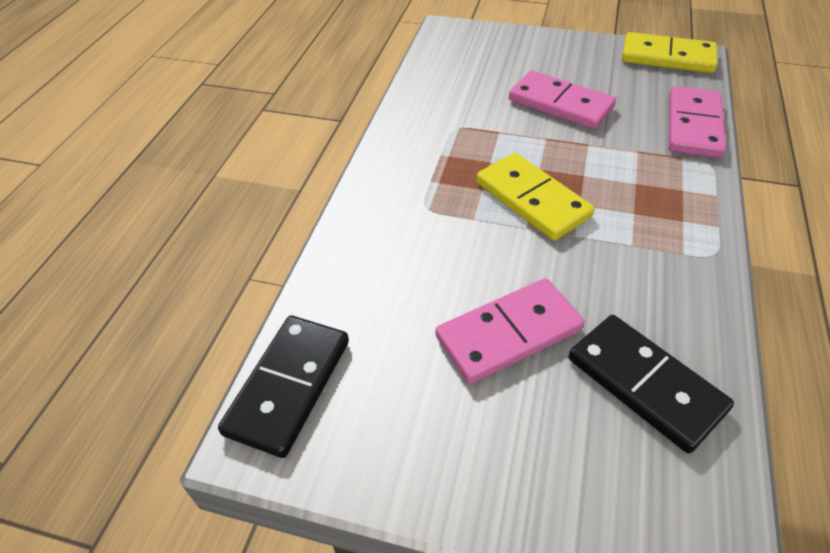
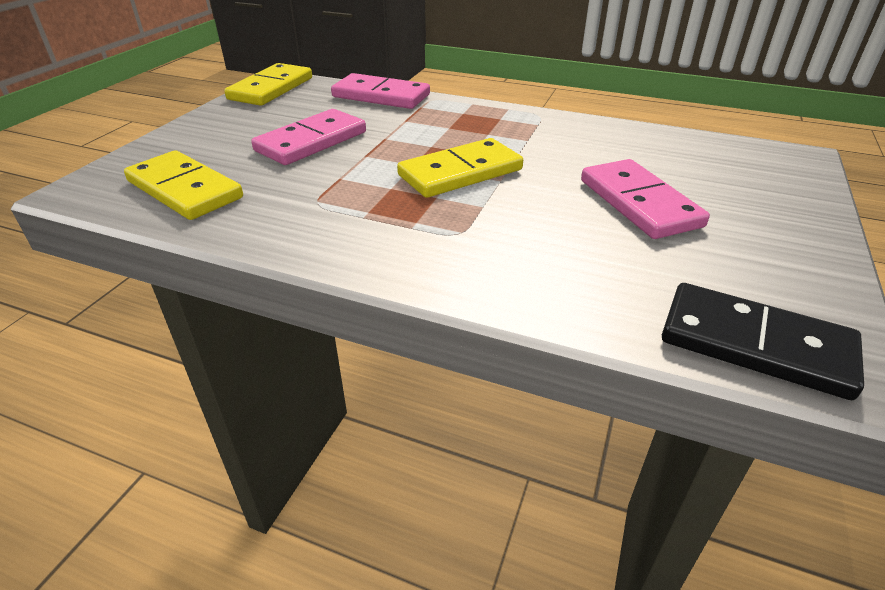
camera: 85 degrees left, 10 degrees down
black domino [569,315,734,453] -> none
none -> yellow domino [124,150,243,220]

